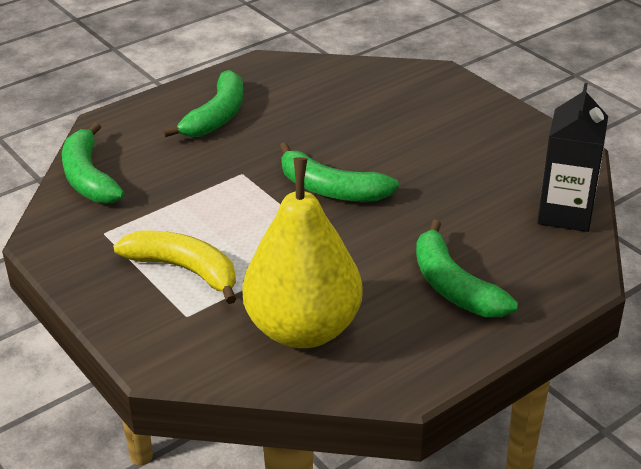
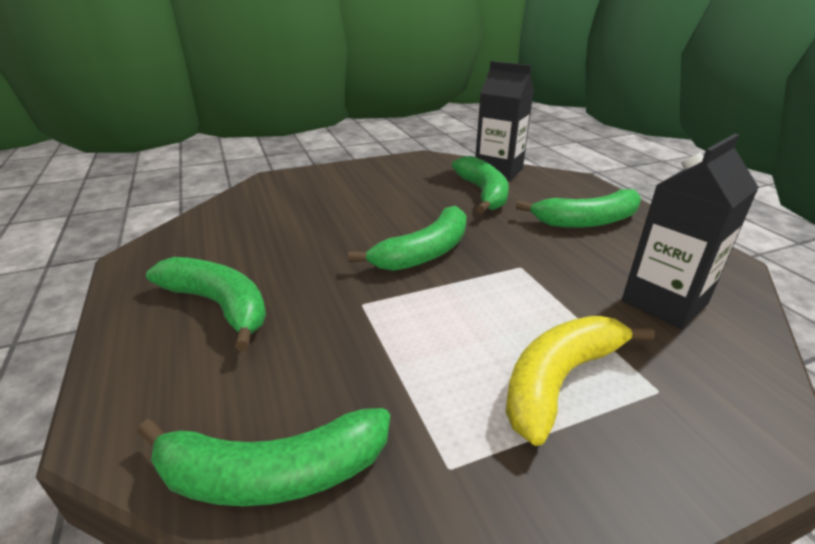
camera: 75 degrees left, 5 degrees down
yellow pear [242,157,363,348] -> black carton [622,134,759,329]
none -> green banana [452,156,509,213]

